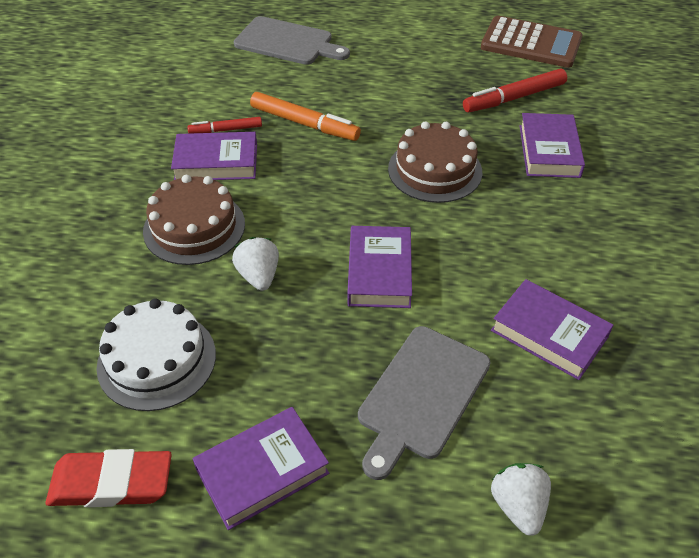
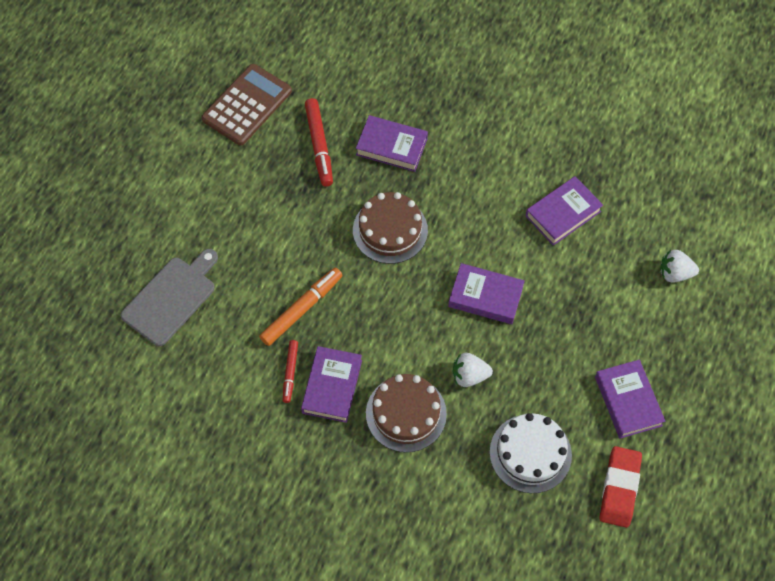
camera: 75 degrees left, 15 degrees up
grey cutting board [358,326,491,480] -> none

